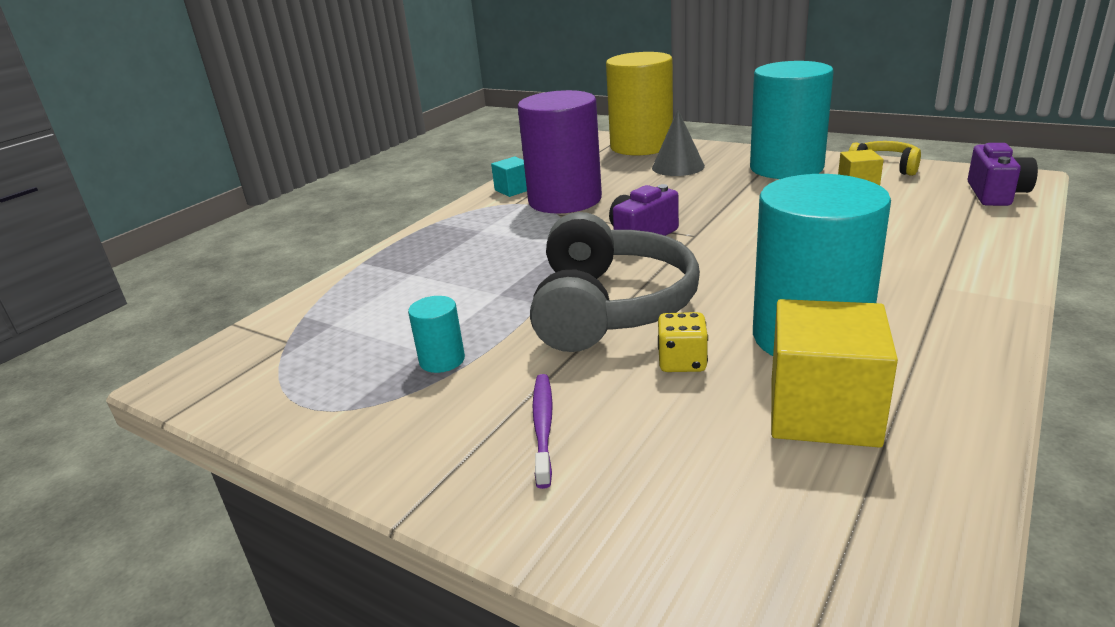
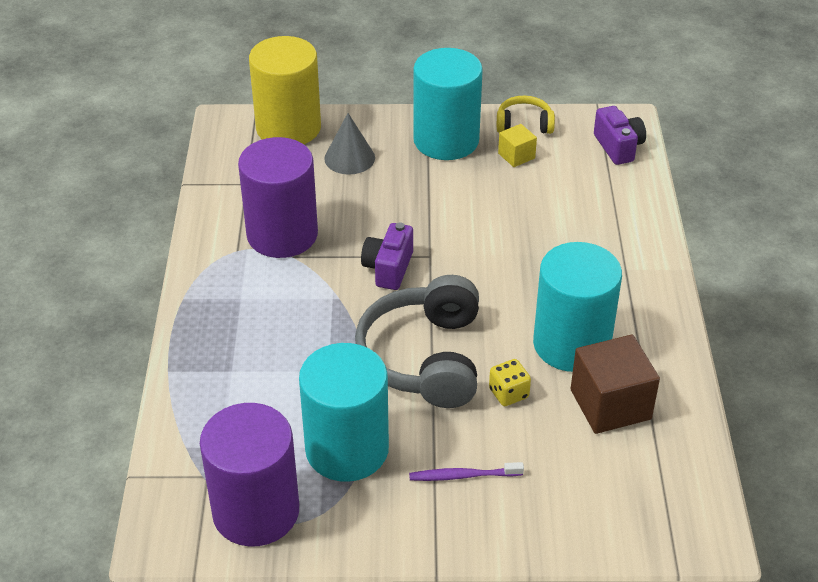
camera: 35 degrees left, 15 degrees up
turquoise cylinder [408,296,465,373] -> turquoise cylinder [299,343,389,482], size x2.38
turquoise cube [491,157,527,197] -> none
grey headphones [530,212,700,352] -> grey headphones turned 150 degrees counterclockwise [355,275,479,408]
purple toothbrush [533,374,553,489] -> purple toothbrush turned 60 degrees counterclockwise [409,462,524,481]
yellow cube [771,299,898,448] -> brown cube [571,334,660,434]
none -> purple cylinder [200,403,299,547]

